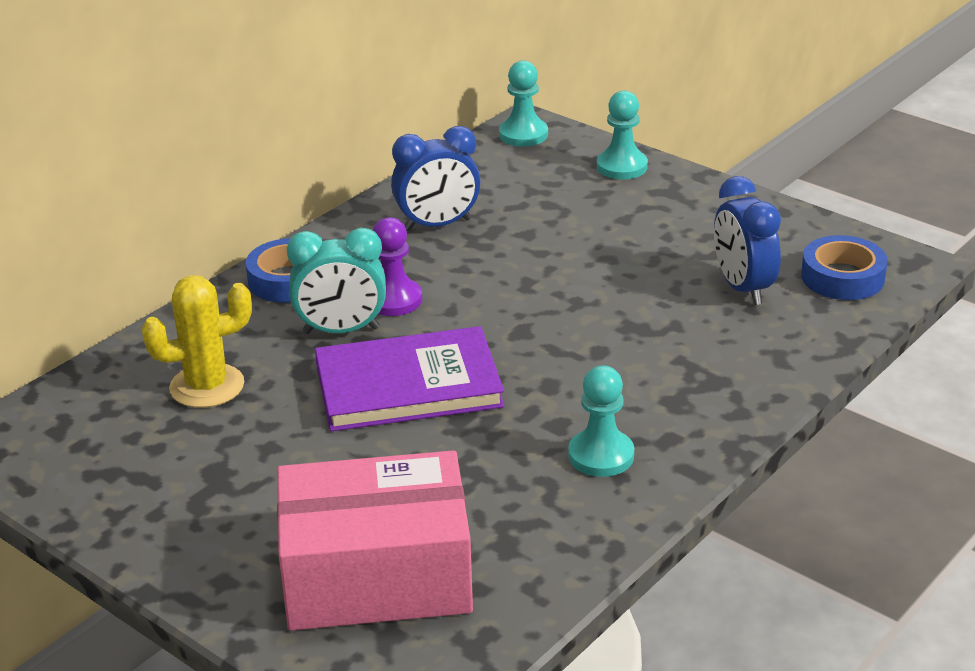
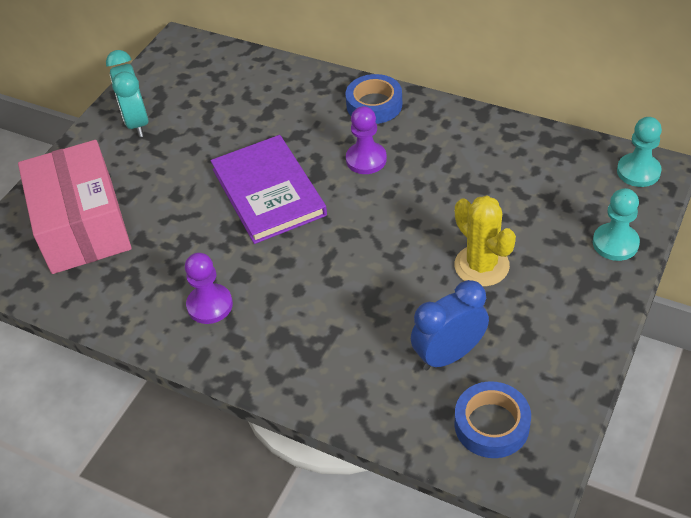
camera: 80 degrees right, 15 degrees up
yellow cactus [142,275,252,408] -> yellow cactus moved to [454,196,516,287]
turquoise clock [287,228,386,334] -> turquoise clock moved to [106,50,149,137]
blue clock [391,126,481,231] -> none
turquoise pawn [568,365,634,477] -> purple pawn [185,253,233,324]

